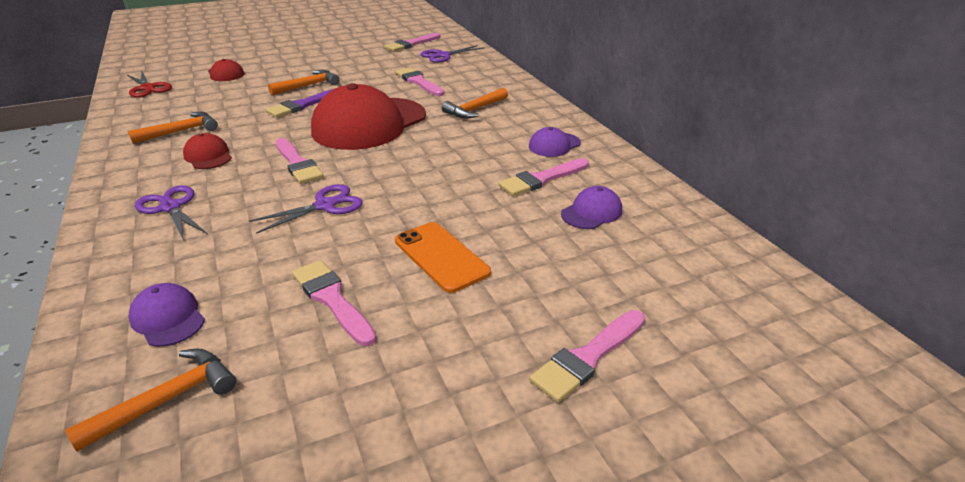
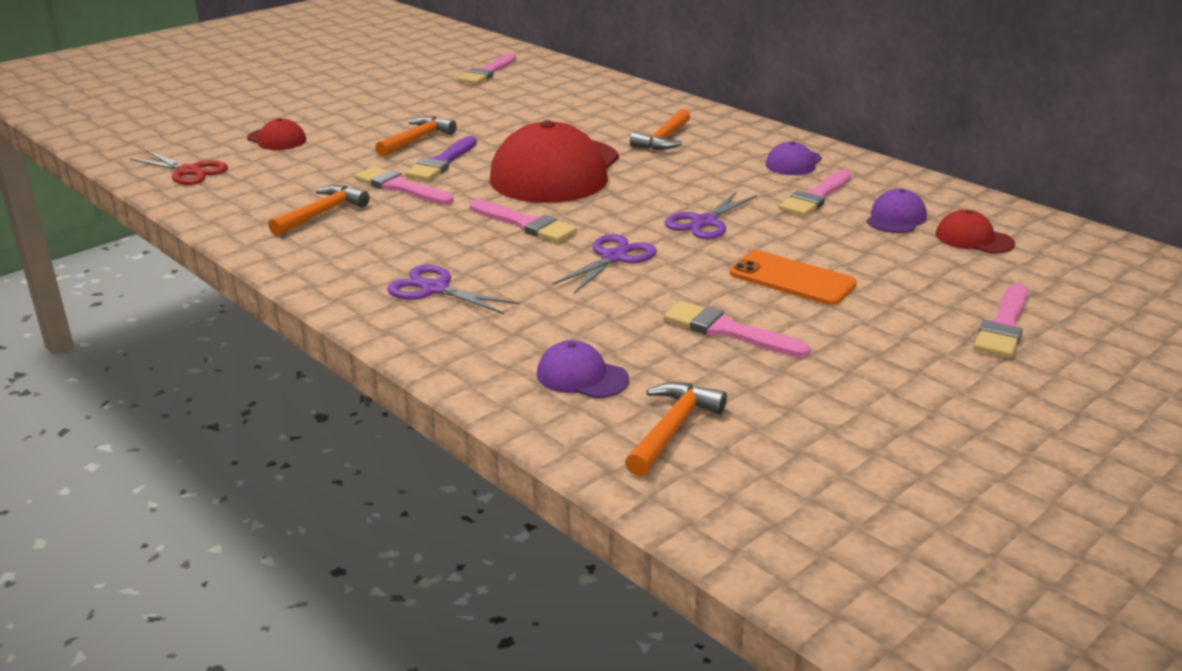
camera: 20 degrees left, 5 degrees down
red cap [183,133,232,169] -> red cap moved to [936,210,1015,254]
pink brush [395,67,444,96] -> pink brush moved to [354,166,454,205]
purple scissors [421,45,484,63] -> purple scissors moved to [664,191,757,240]

